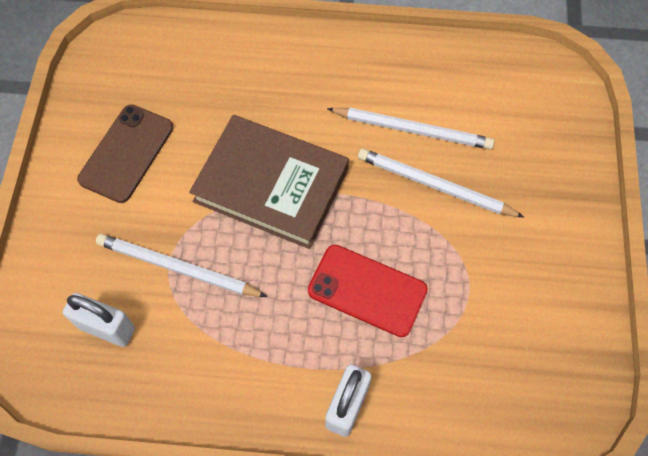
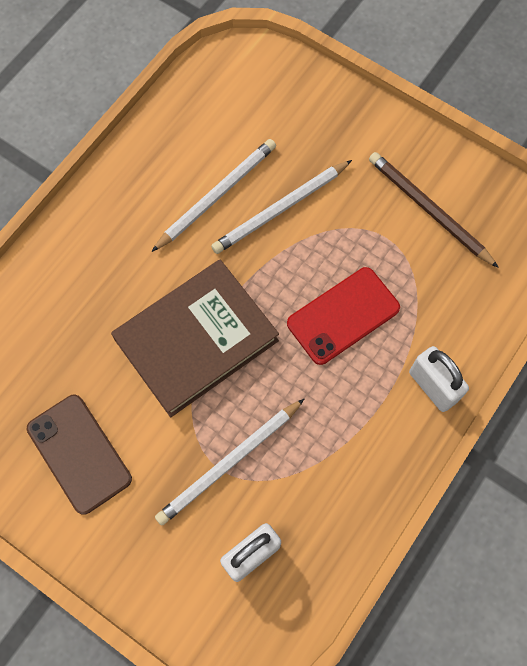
camera: 60 degrees left, 5 degrees up
none -> brown pencil [369,152,499,268]

